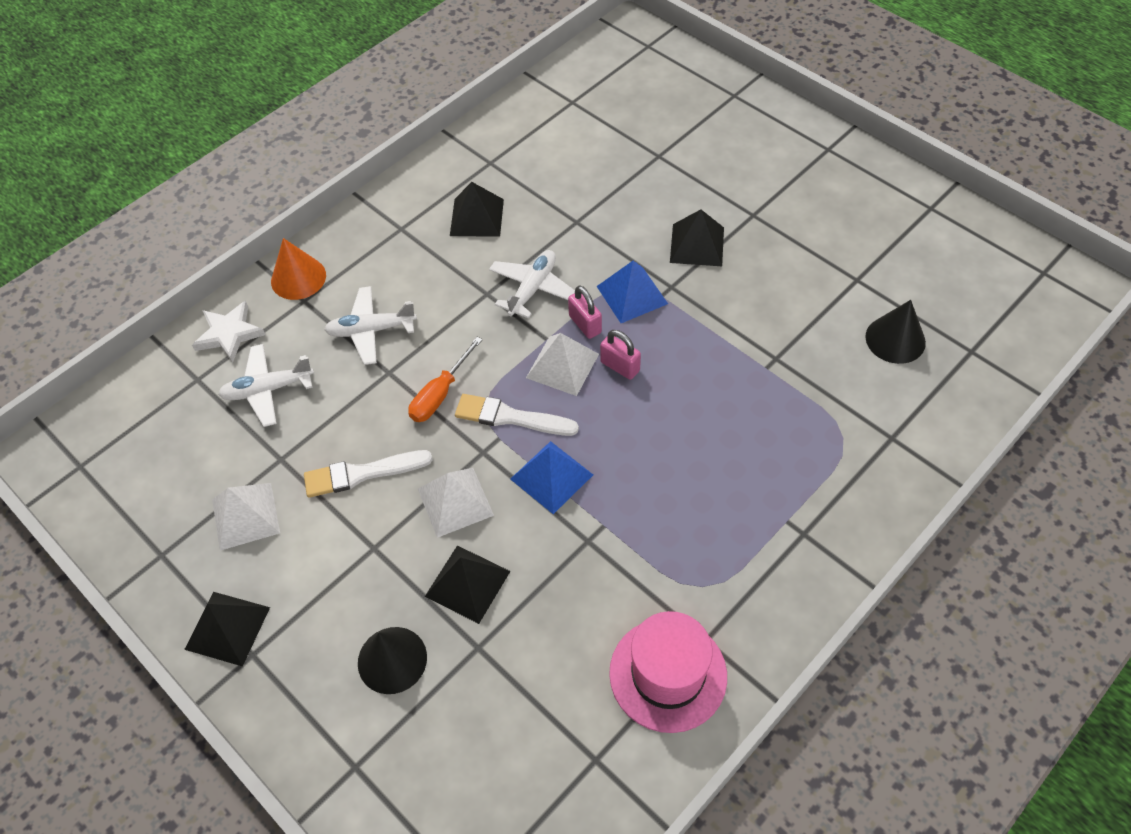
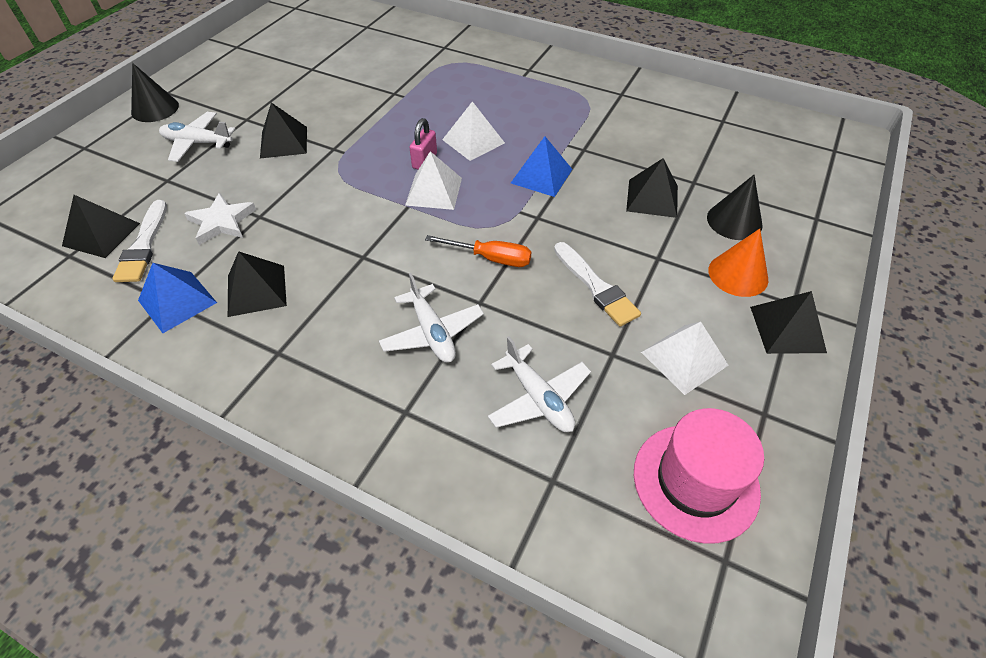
camera: 110 degrees left, 5 degrees down
white star [192,301,266,363] -> white star moved to [184,193,256,245]
orange cone [271,238,326,300] -> orange cone moved to [709,229,768,297]
white pyramid [418,468,494,538] -> white pyramid moved to [442,101,505,161]
white brush [455,394,579,436] -> white brush moved to [112,200,167,282]
white plane [489,250,575,319] -> white plane moved to [159,112,235,162]
pink padlock [568,286,602,339] -> none
blue pyramid [596,260,668,323] -> blue pyramid moved to [138,263,217,333]
pink hat [609,611,727,733] -> pink hat moved to [634,408,764,544]
black cone [865,300,926,364] -> black cone moved to [131,63,179,122]
none -> black pyramid [62,195,140,258]

